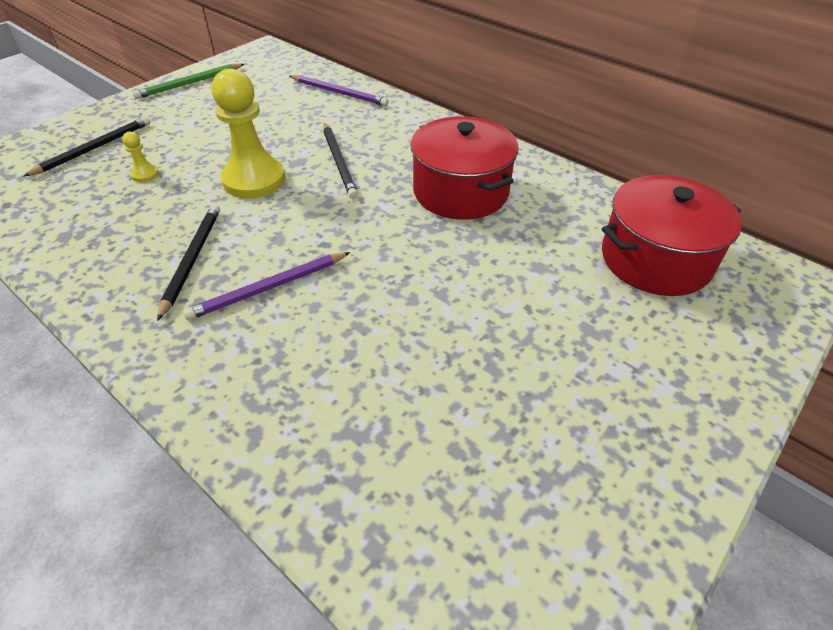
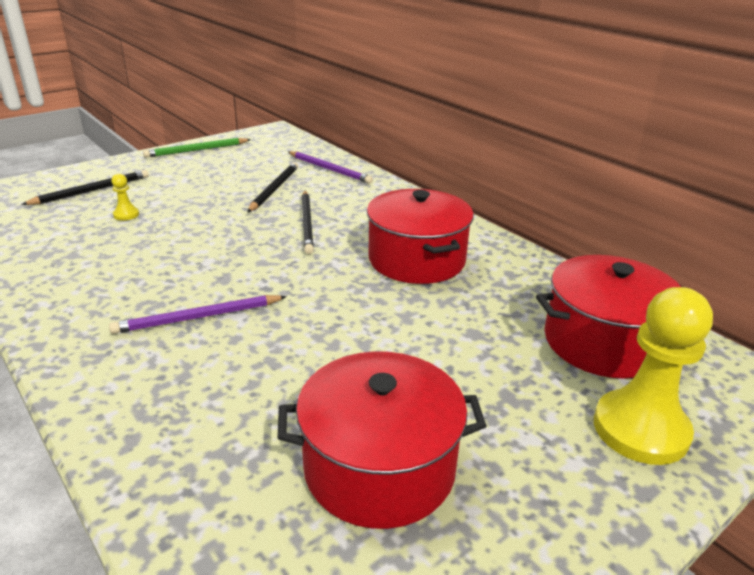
camera: 10 degrees right, 15 degrees down
black pencil [157,204,220,321] -> black pencil moved to [247,162,298,212]
yellow pawn [211,69,285,199] -> yellow pawn moved to [594,287,713,465]
none -> red pot [277,351,487,529]

